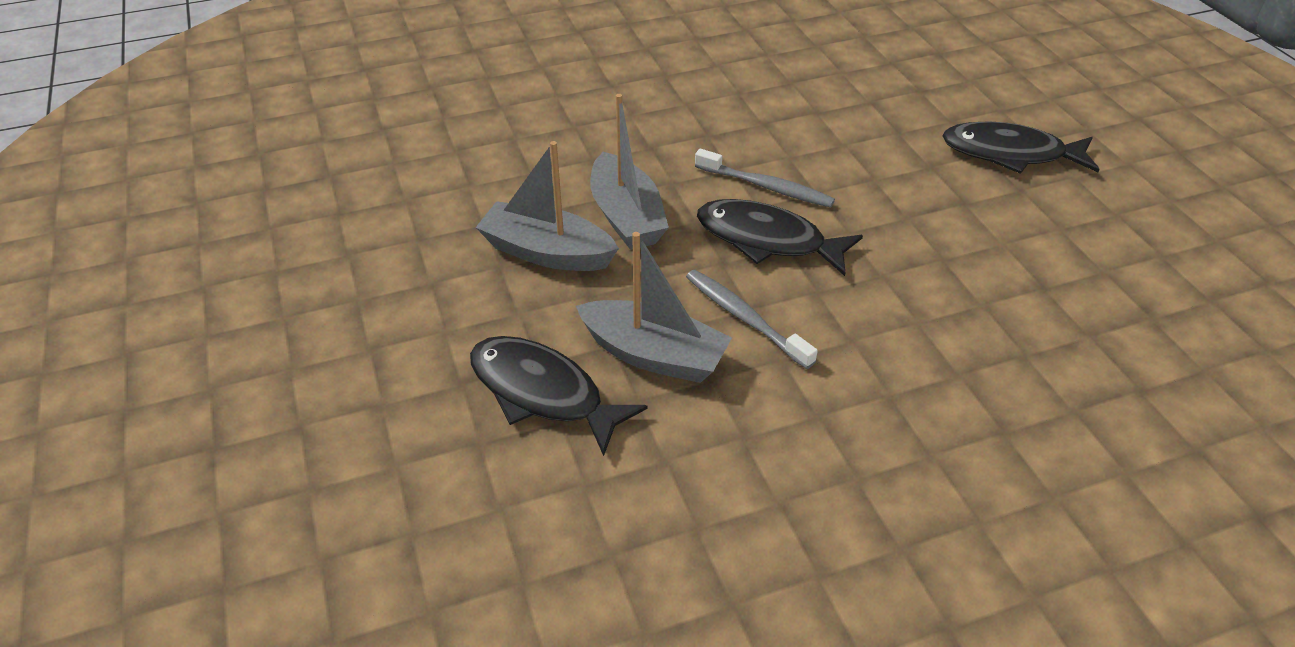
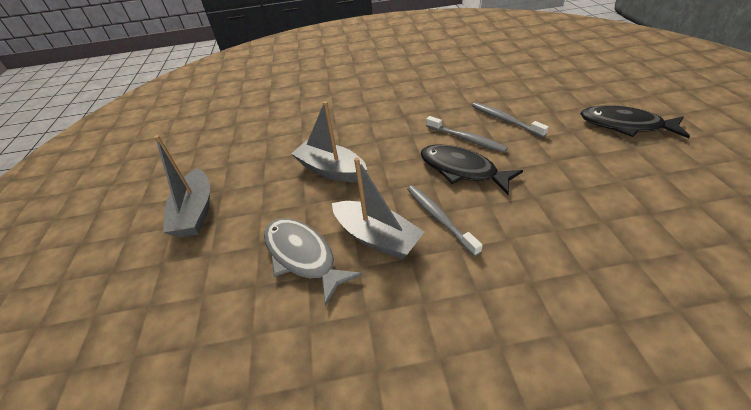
camera: 15 degrees right, 0 degrees up
black fish [470,336,647,456] -> grey fish [264,218,362,306]
grey boat [590,94,669,250] -> grey boat moved to [154,135,210,237]
none -> grey toothbrush [472,102,549,137]

